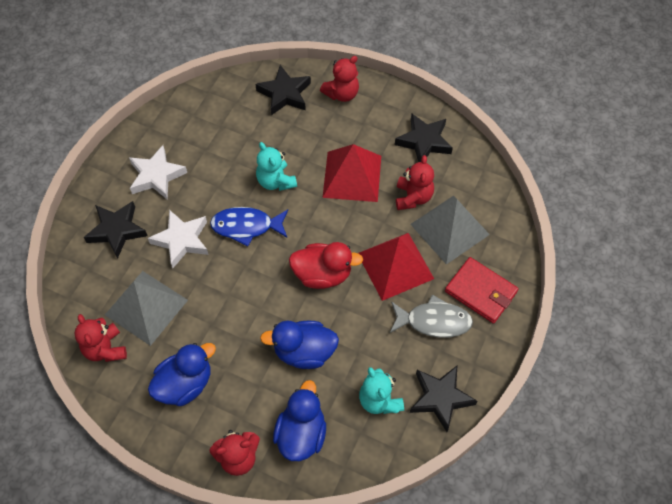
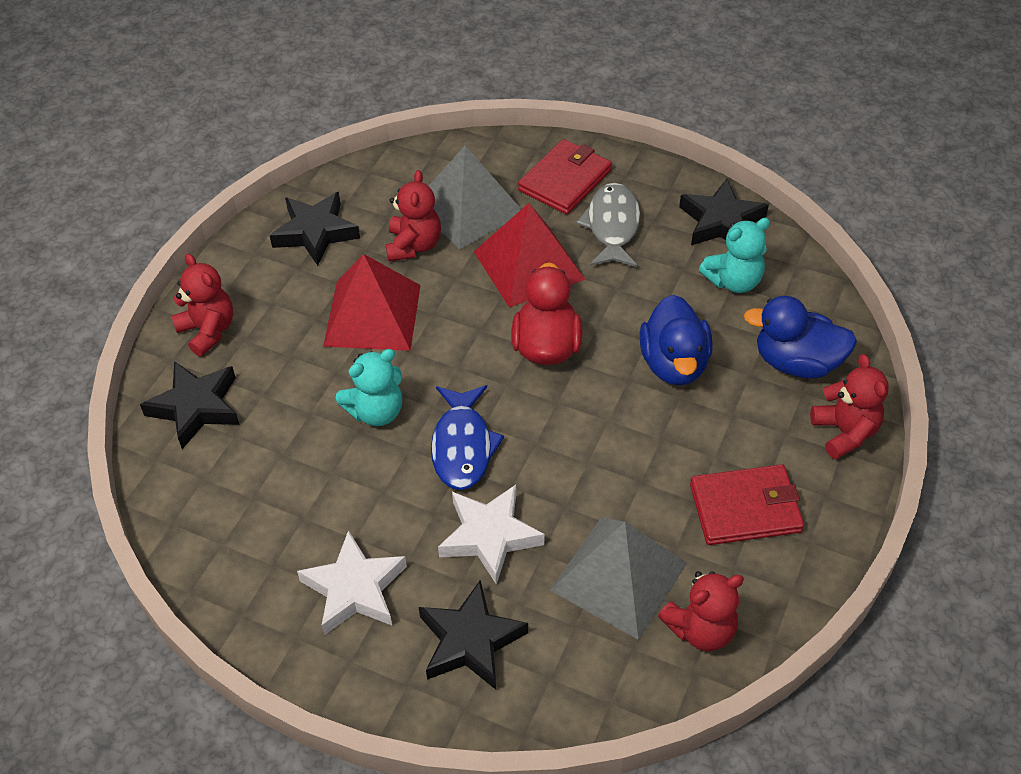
camera: 90 degrees left, 10 degrees down
blue duck [148,343,216,406] -> red wallet [690,464,804,545]
red teddy bear [396,155,434,210] -> red teddy bear turned 90 degrees clockwise [386,170,441,261]

